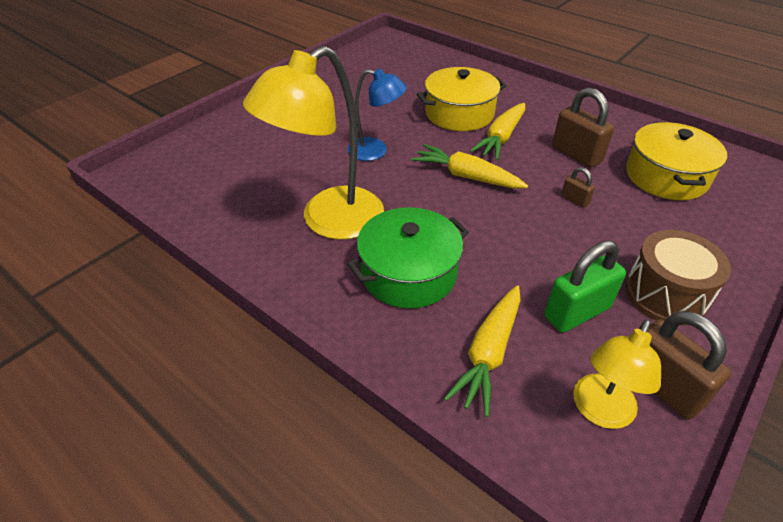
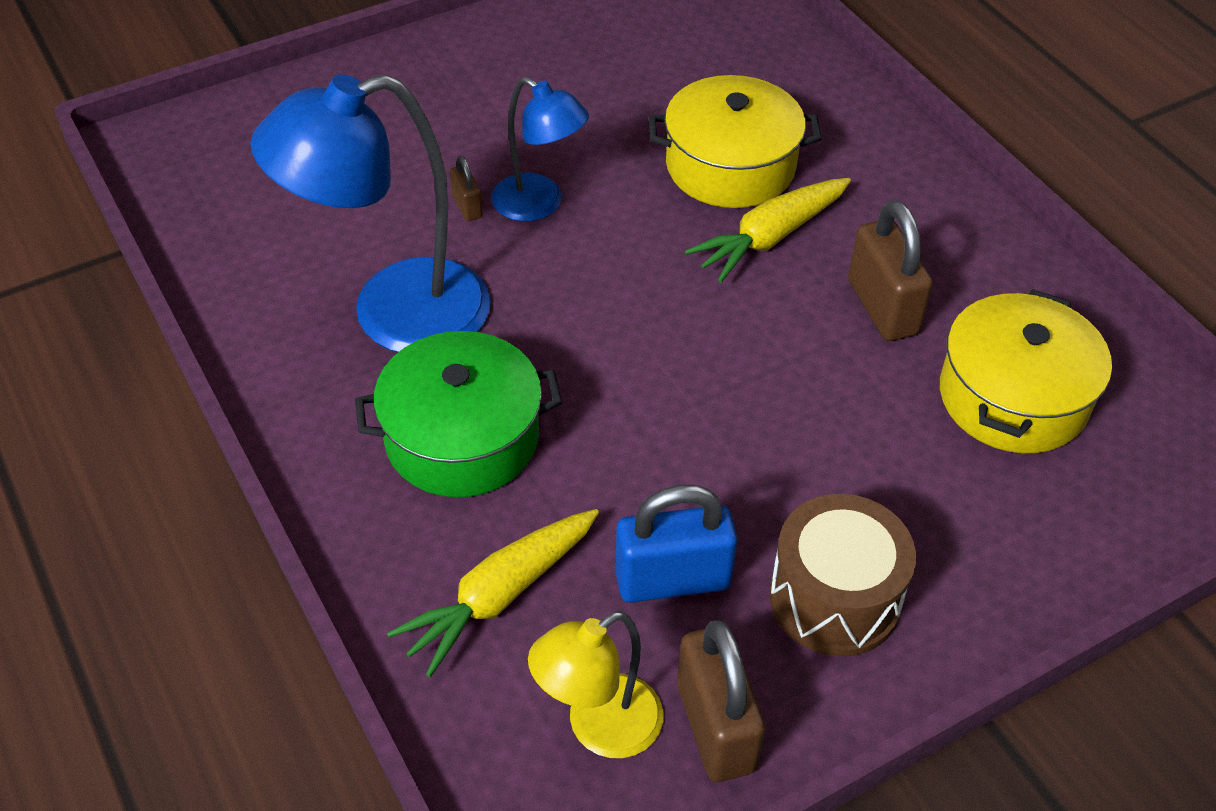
camera: 20 degrees right, 5 degrees up
yellow lamp [243,46,384,240] -> blue lamp [251,74,491,352]
yellow carrot [411,144,528,189] -> none
green padlock [544,240,626,332] -> blue padlock [615,485,738,603]
brown padlock [561,167,595,208] -> brown padlock moved to [450,156,483,221]

